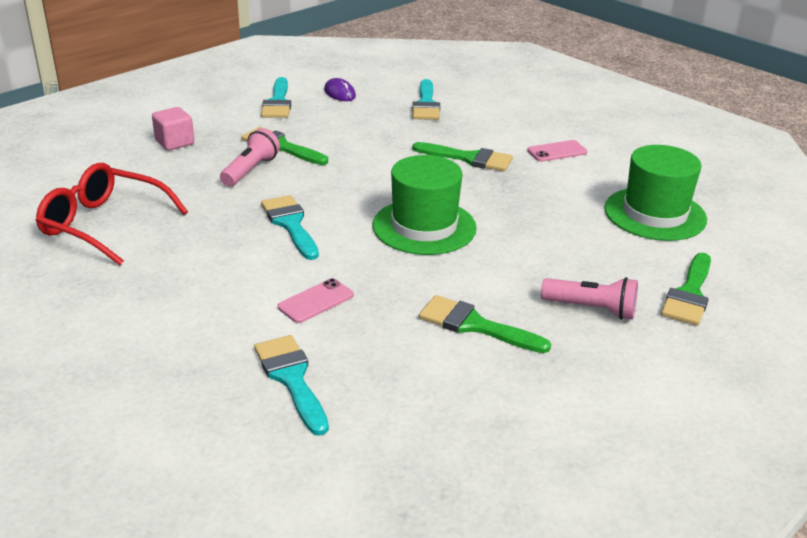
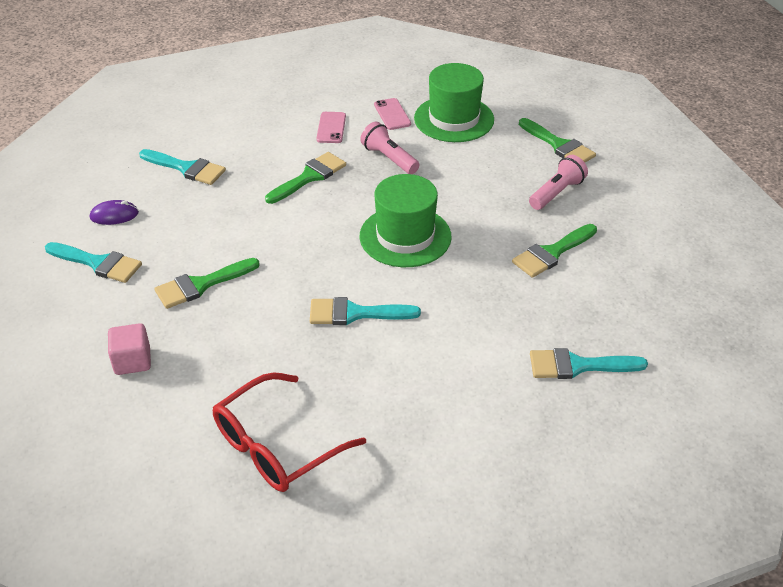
camera: 65 degrees left, 10 degrees up
pink flashlight [220,128,280,187] -> pink flashlight moved to [360,122,419,174]
pink phone [278,278,354,323] -> pink phone moved to [374,98,411,130]

